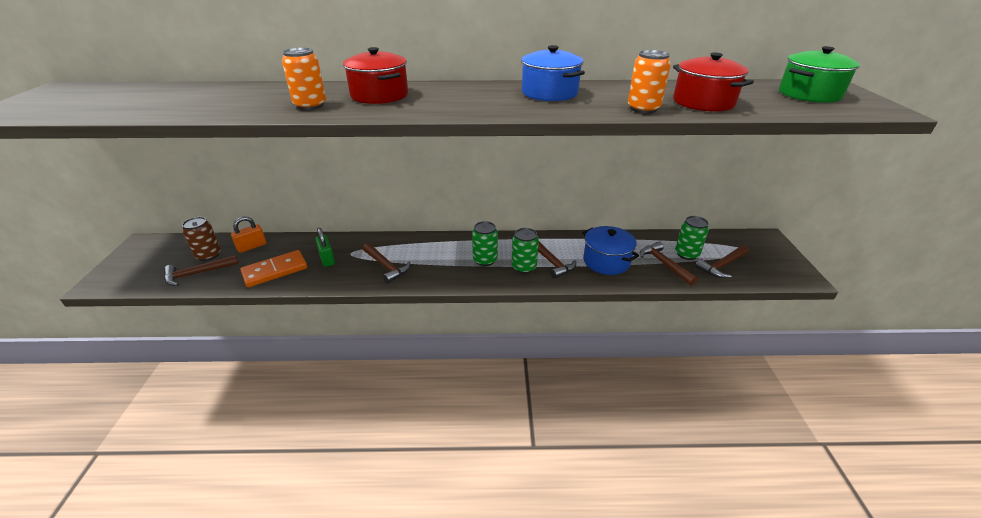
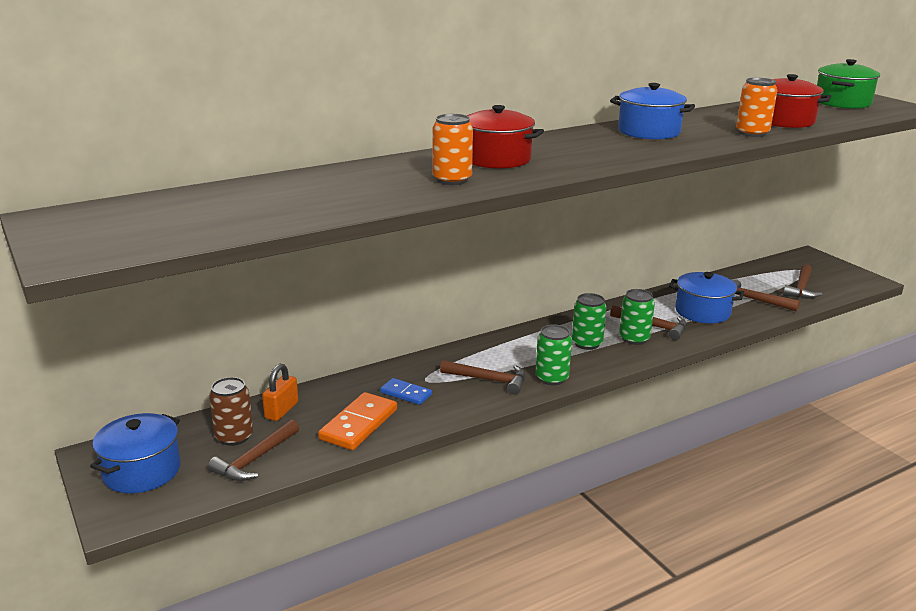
camera: 30 degrees left, 10 degrees down
green padlock [315,228,335,267] -> blue domino [380,378,432,405]
green can [675,216,709,260] -> green can moved to [535,324,572,385]
none -> blue pot [90,413,181,493]

